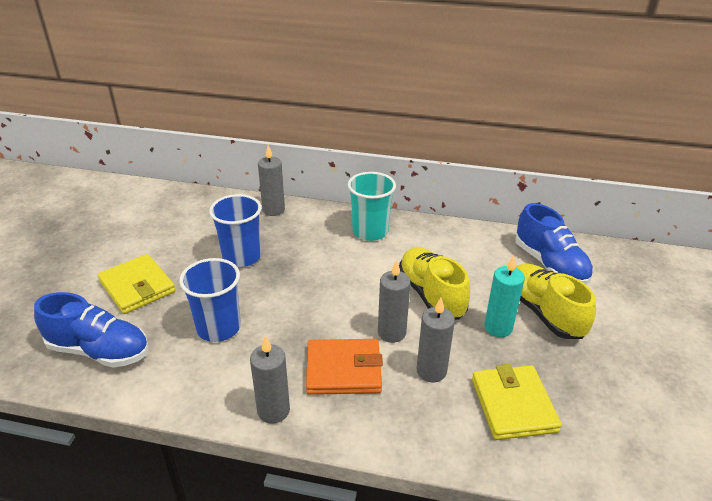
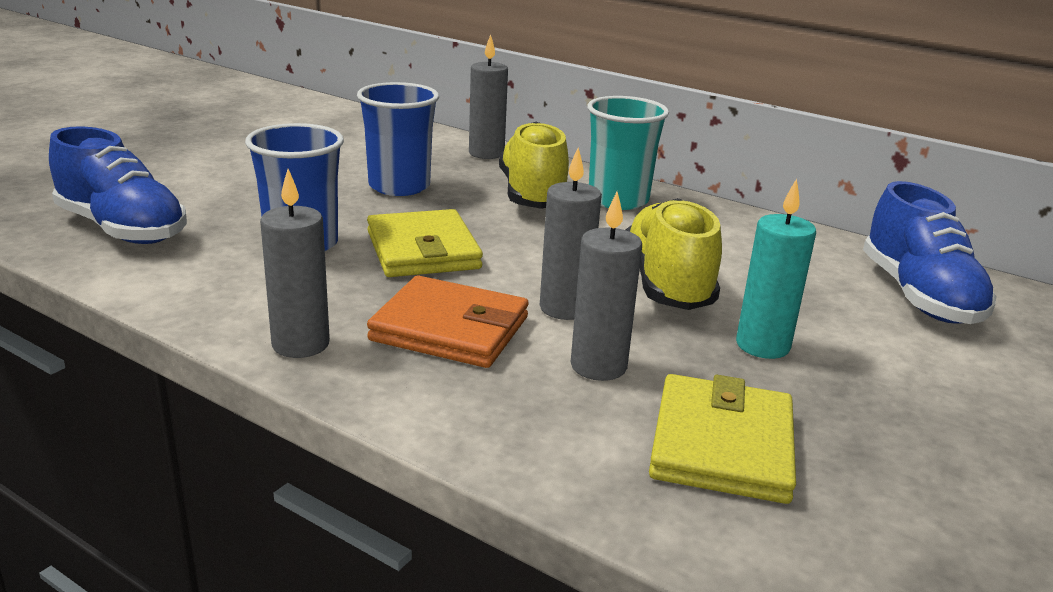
camera: 20 degrees right, 10 degrees down
yellow wallet [98,254,175,314] -> yellow wallet moved to [367,209,483,277]
yellow shoe [516,263,596,339] -> yellow shoe moved to [499,122,569,209]

